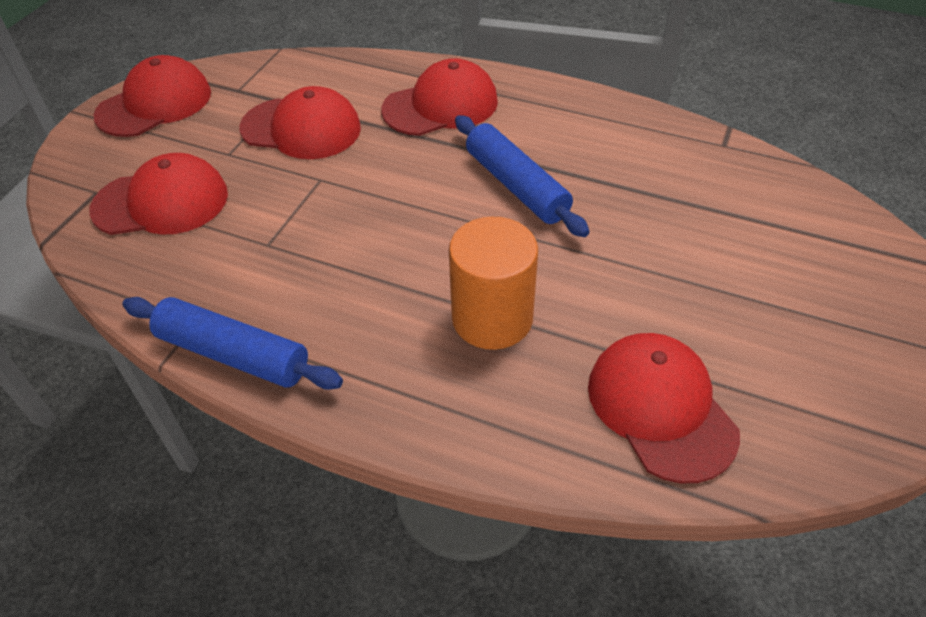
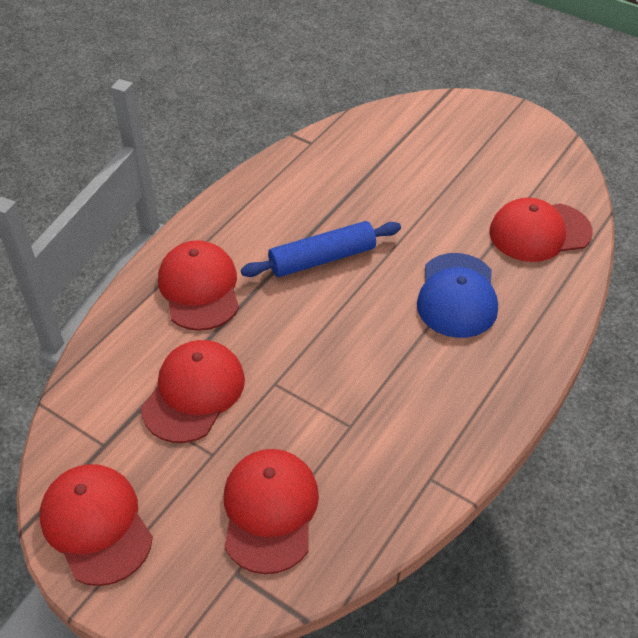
camera: 80 degrees left, 0 degrees up
blue rolling pin [122,297,343,390] -> none
orange cylinder [449,217,538,350] -> blue cap [417,253,498,338]

